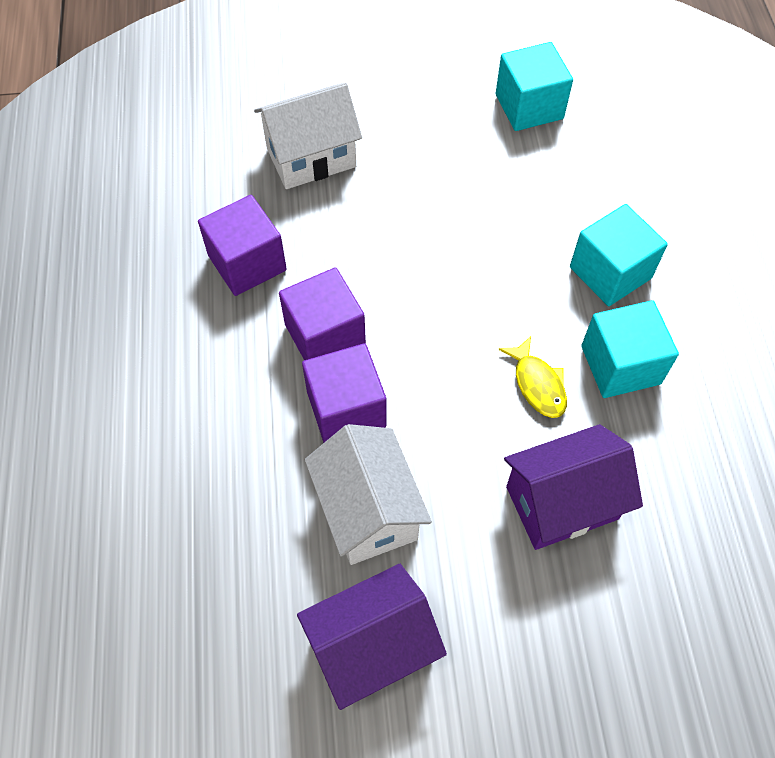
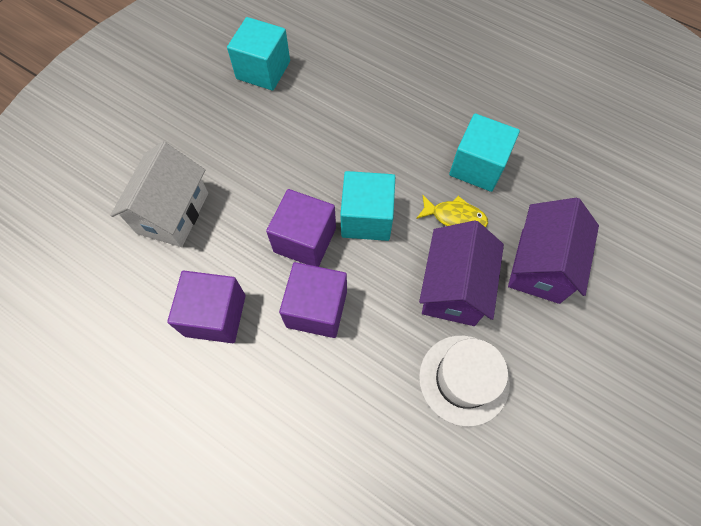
camera: 50 degrees left, 5 degrees up
purple house [297,564,447,710] -> purple house moved to [419,220,504,326]
purple cube [302,343,386,443] -> purple cube moved to [266,189,336,267]
white house [305,424,432,565] -> white hat [419,335,510,427]
turquoise cube [570,204,668,306] -> turquoise cube moved to [340,171,395,241]

